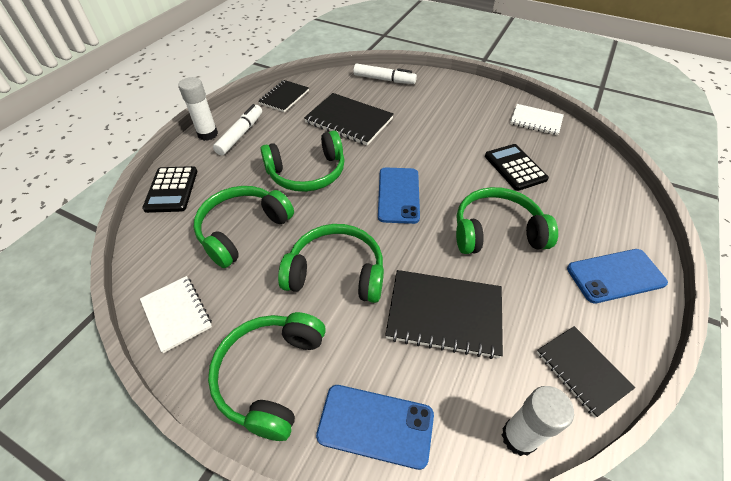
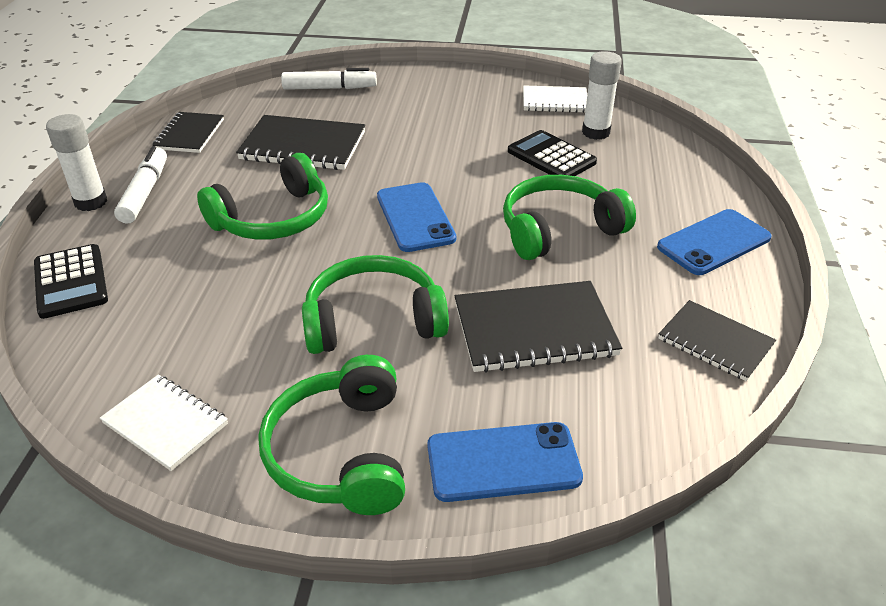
camera: 20 degrees left, 10 degrees down
green headphones [193,186,294,268] -> none
white glue stick [502,386,574,456] -> white glue stick moved to [582,51,622,140]

